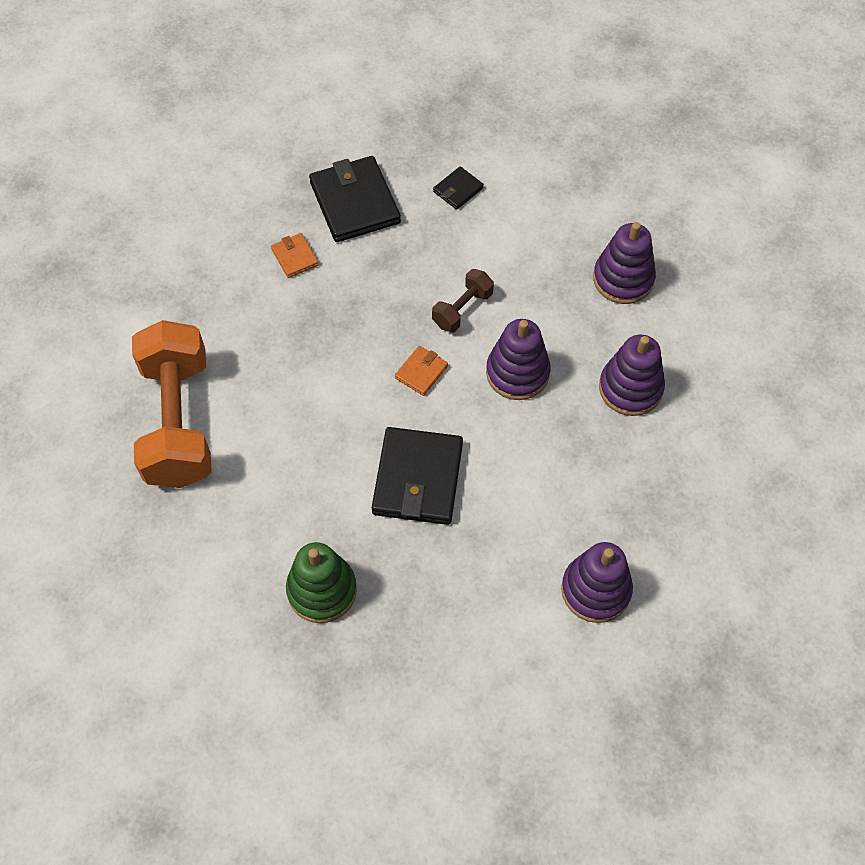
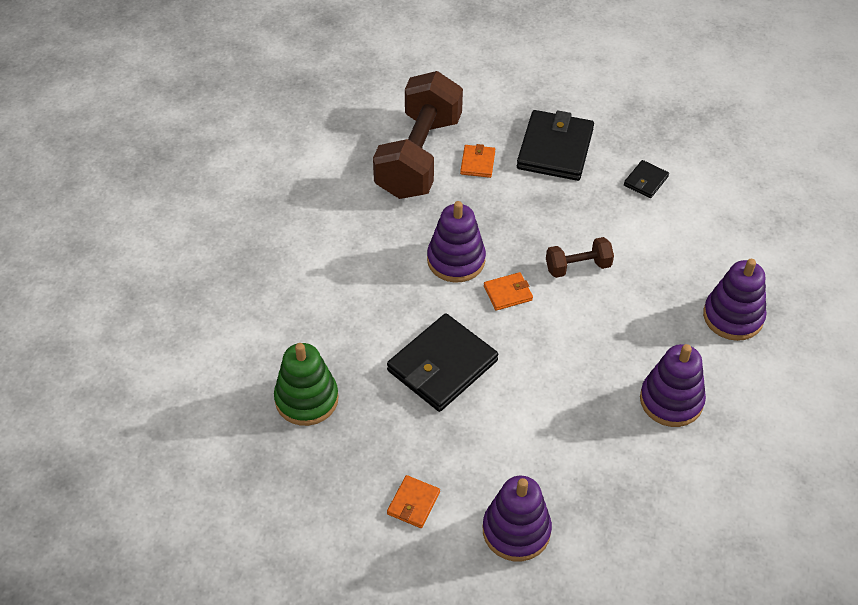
camera: 35 degrees right, 10 degrees down
orange dumbbell [132,320,212,488] -> none
black wallet [433,166,484,210] -> black wallet turned 45 degrees counterclockwise [624,160,669,198]
purple stacking toy [486,319,551,400] -> purple stacking toy moved to [427,201,486,282]
none -> brown dumbbell [373,71,463,199]
none -> orange wallet [387,475,440,528]

